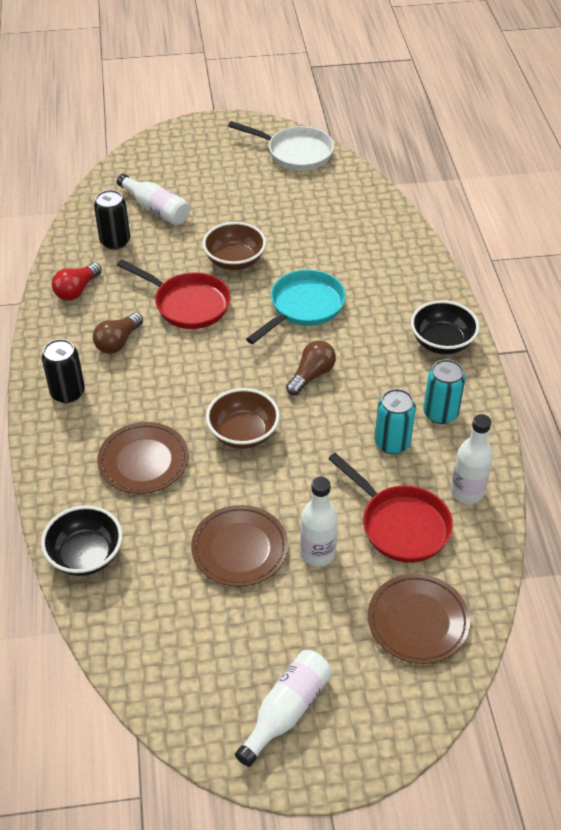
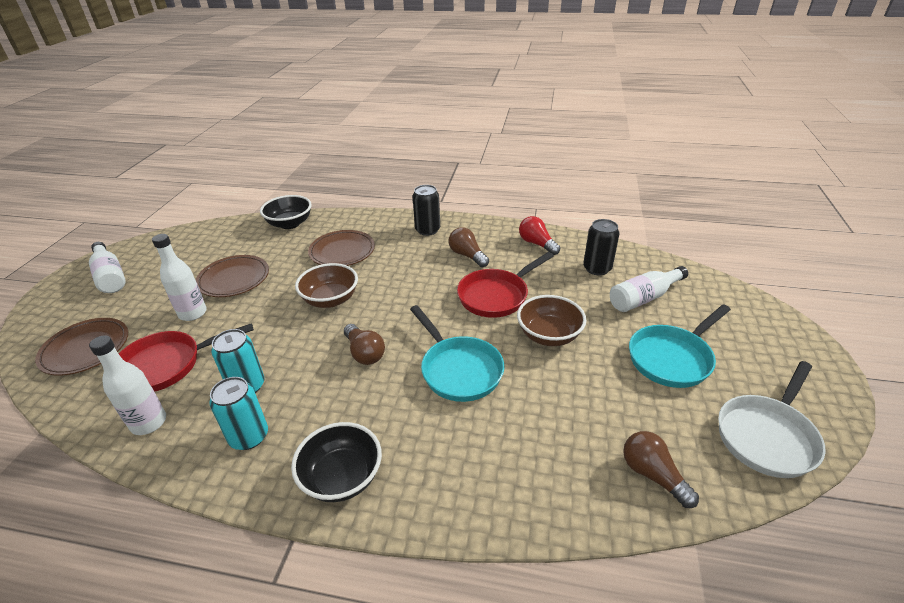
camera: 110 degrees right, 10 degrees down
none -> brown light bulb [623,431,699,508]
none -> turquoise pan [629,305,731,388]

